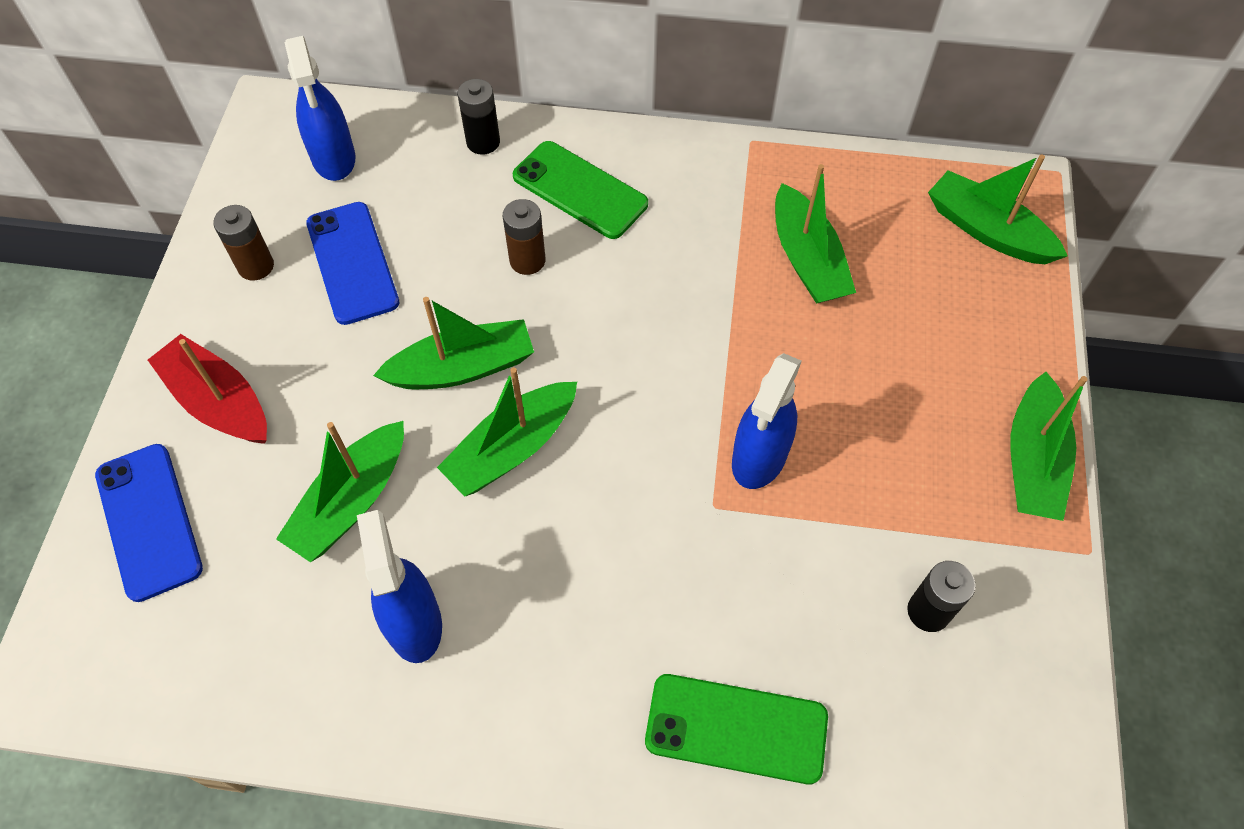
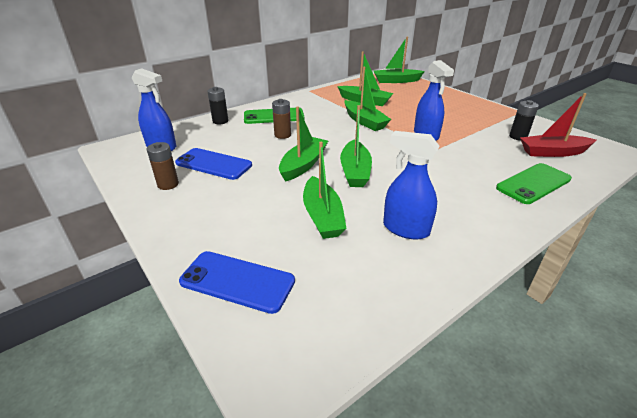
camera: 45 degrees left, 25 degrees down
red boat [148,334,267,444] -> red boat moved to [520,93,596,157]
green boat [1011,372,1088,521] -> green boat moved to [344,67,391,131]

